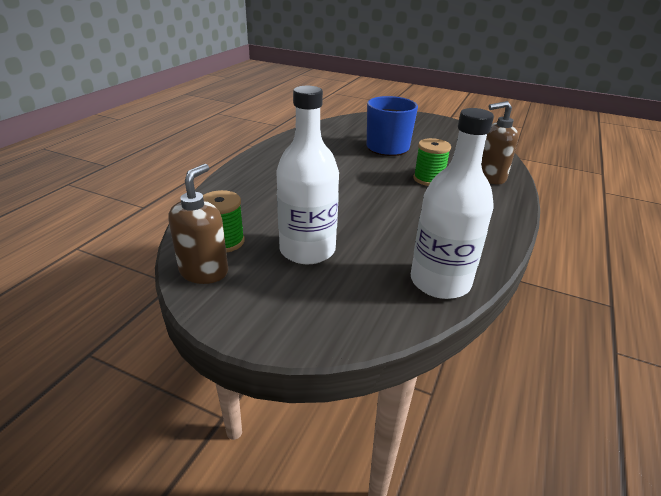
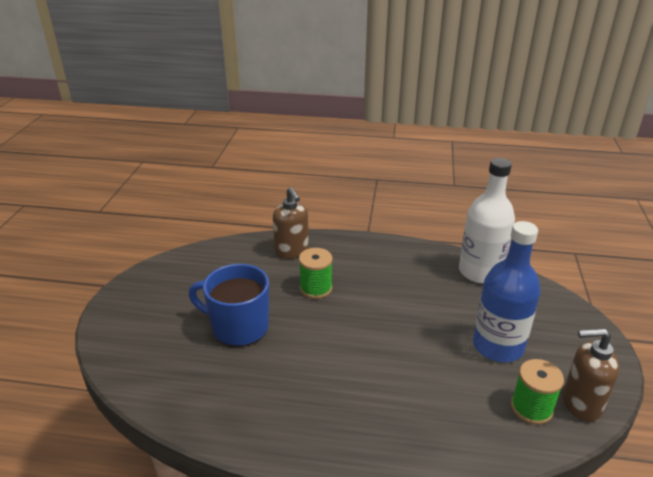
camera: 105 degrees left, 0 degrees up
white bottle [276,86,339,264] -> blue bottle [473,221,540,362]

